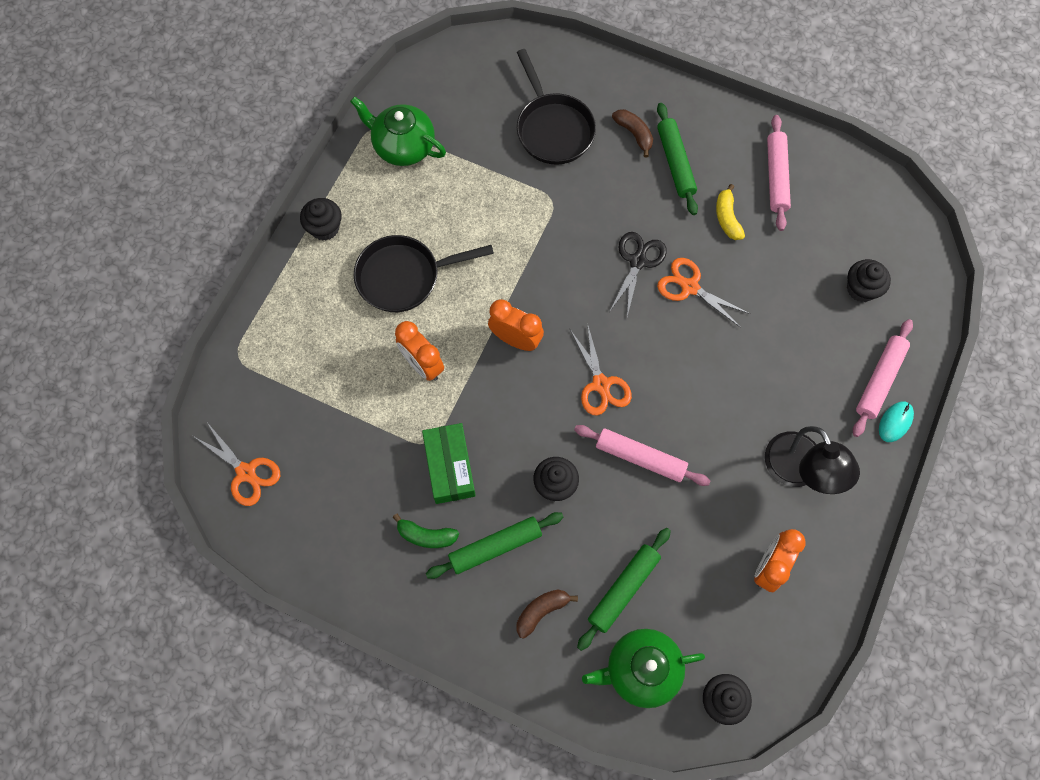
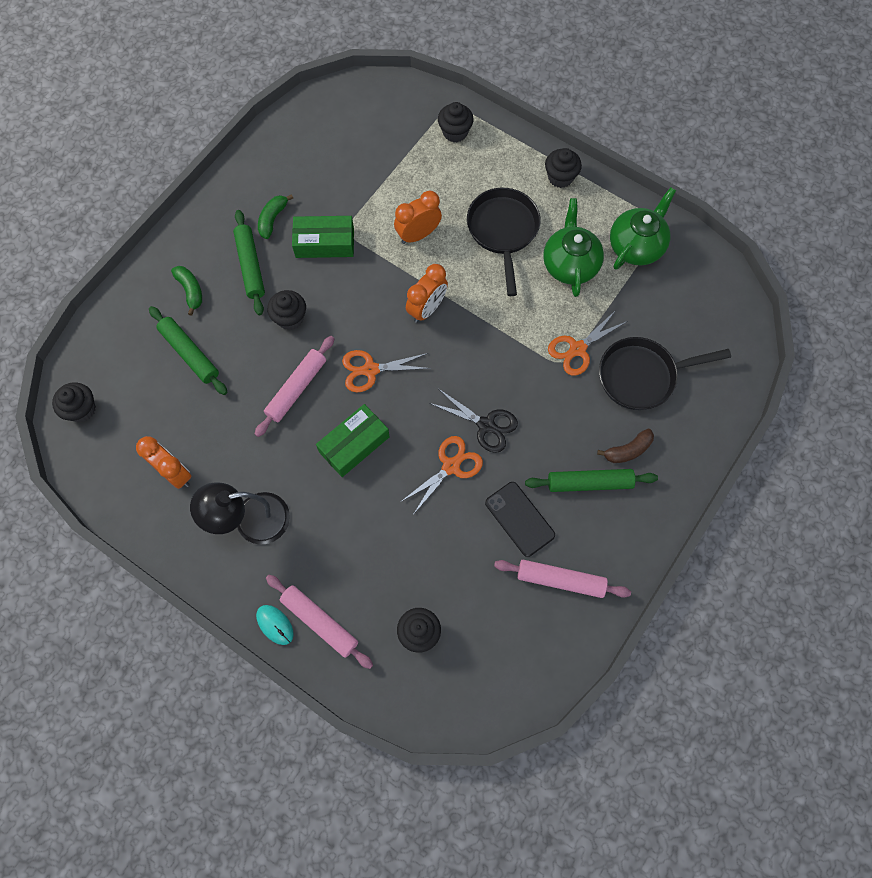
camera: 100 degrees right, 0 degrees up
orange scissors [193,421,280,506] -> orange scissors moved to [548,310,628,376]
brown banana [517,589,578,638] -> green banana [171,266,202,316]
green teapot [582,629,705,708] -> green teapot moved to [543,198,604,297]
yellow banana [716,184,745,240] -> black phone [485,482,555,557]
none -> green box [316,404,390,477]
none -> black cupcake [438,102,474,142]

